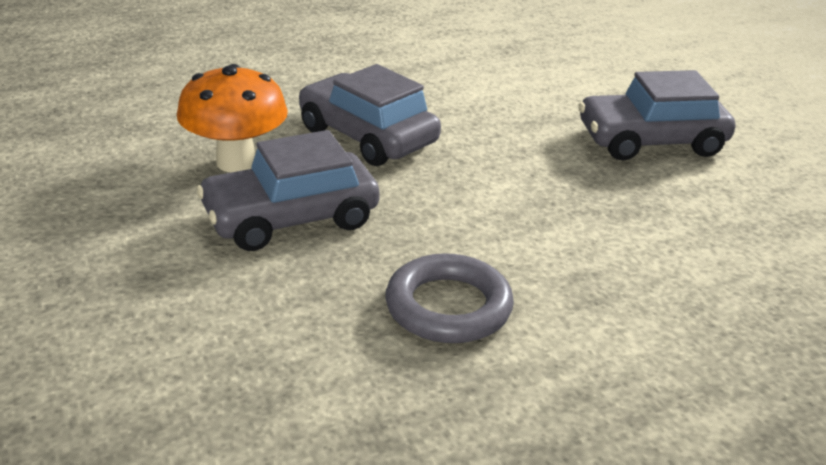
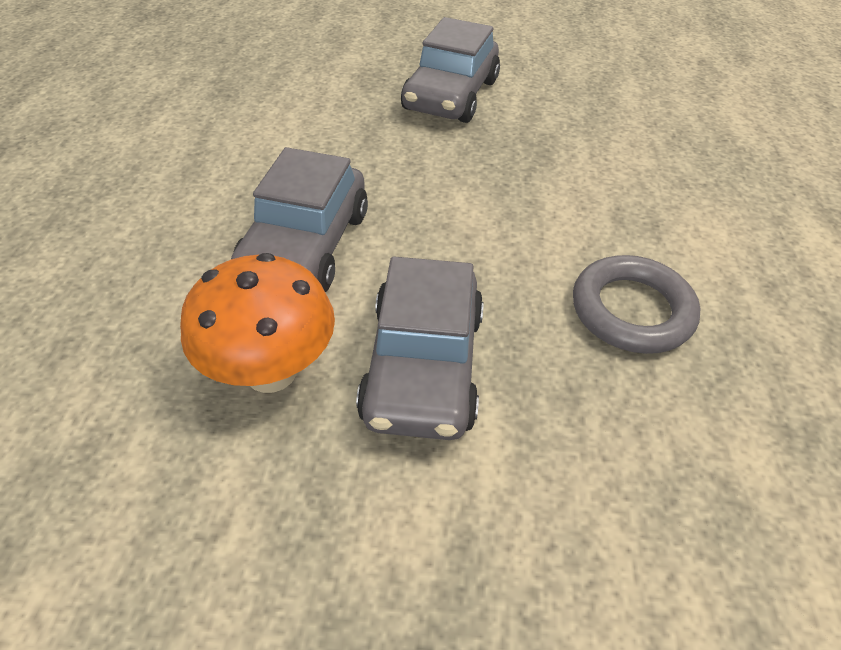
camera: 60 degrees left, 15 degrees up
grey car [299,64,441,166] -> grey car turned 60 degrees counterclockwise [231,147,368,292]

